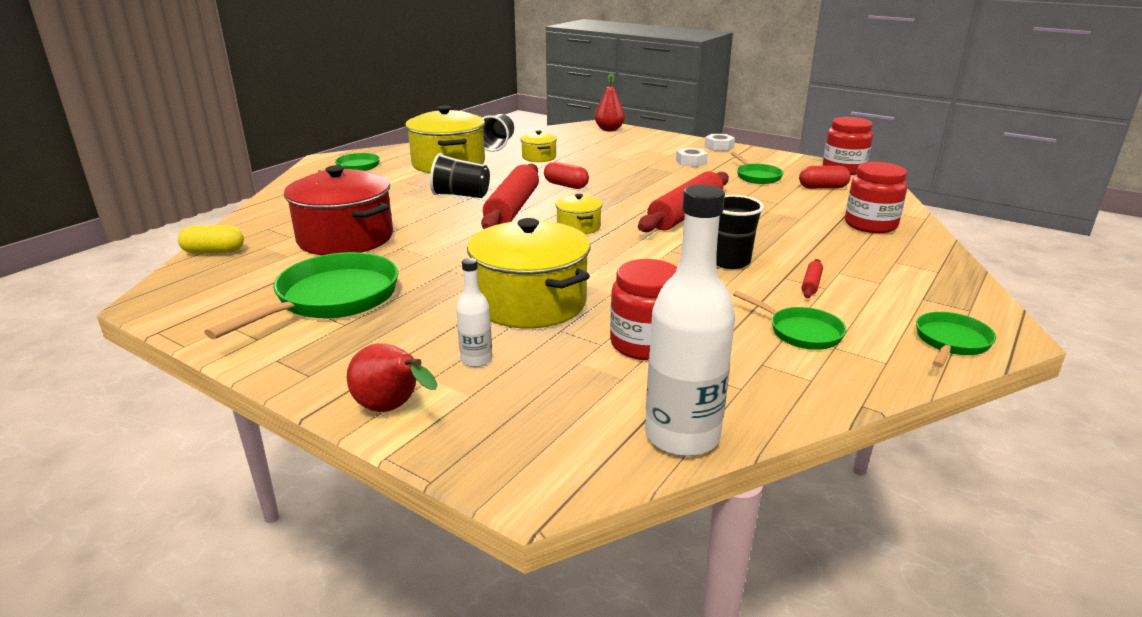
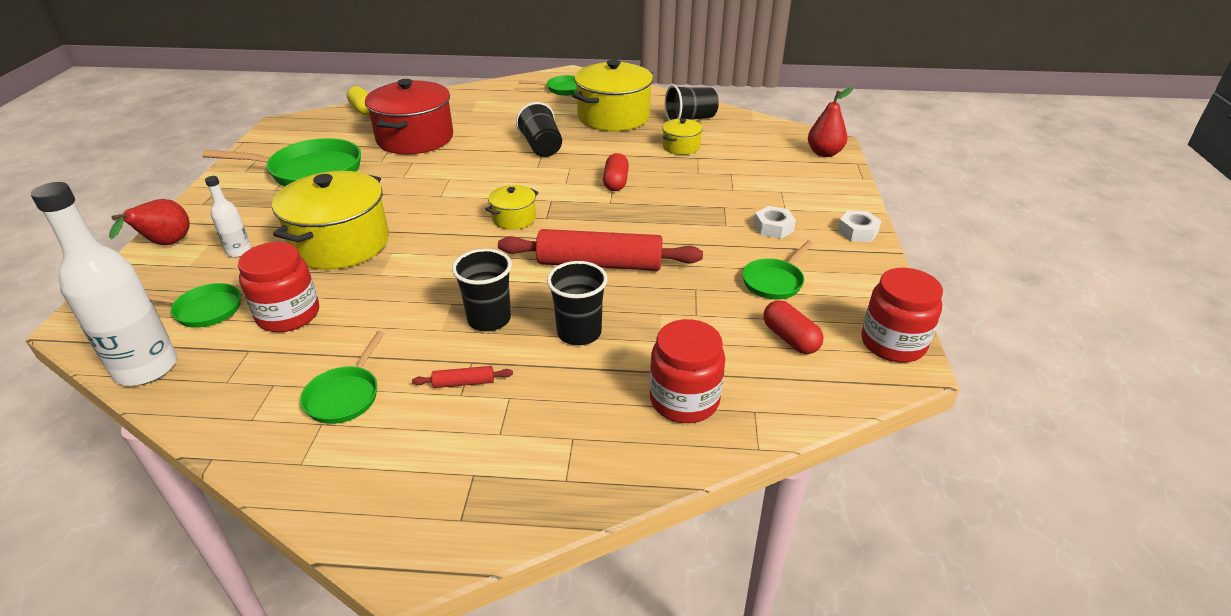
camera: 60 degrees right, 10 degrees up
red rolling pin [481,163,539,229] -> none
green pan [916,312,996,367] -> green pan moved to [147,283,241,328]
none -> black cup [547,261,608,345]

